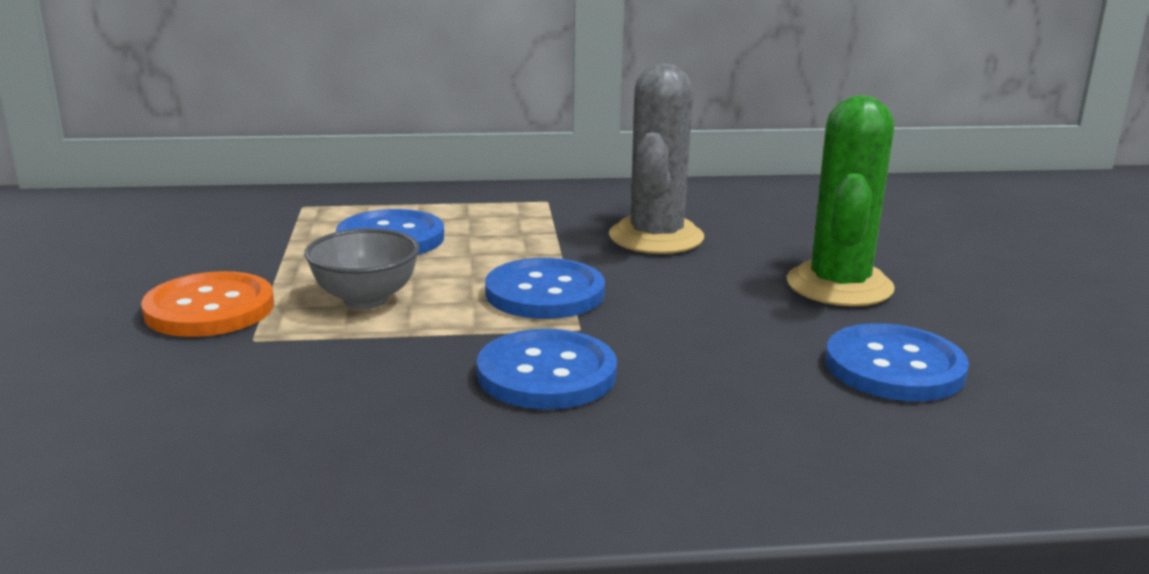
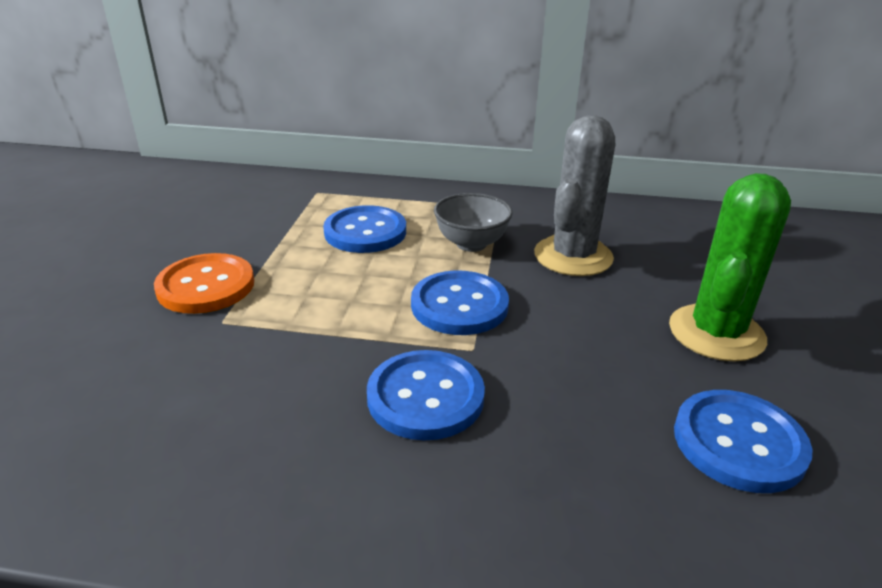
camera: 15 degrees right, 10 degrees up
grey bowl [305,228,420,309] -> grey bowl moved to [434,193,513,252]

